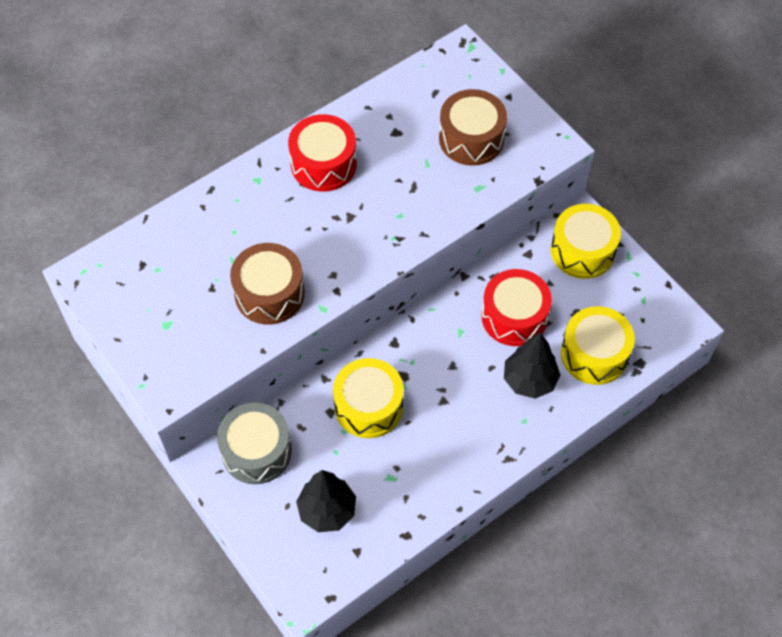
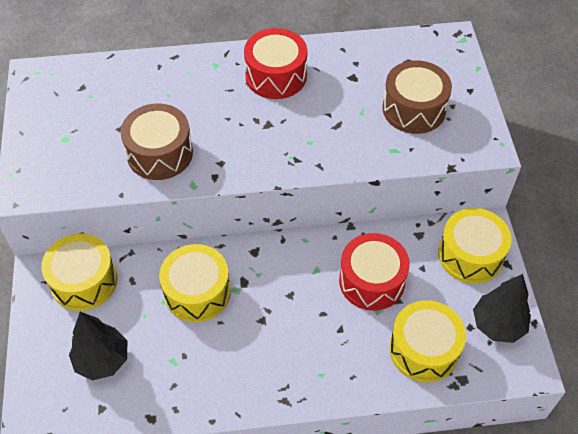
camera: 30 degrees right, 5 degrees down
grey drum [217,403,292,484] -> yellow drum [41,233,117,311]
black tree [504,332,560,398] -> black tree moved to [473,274,531,343]

